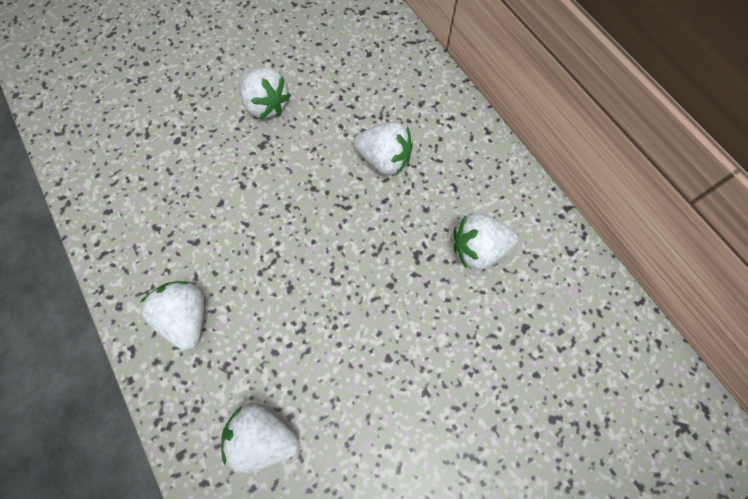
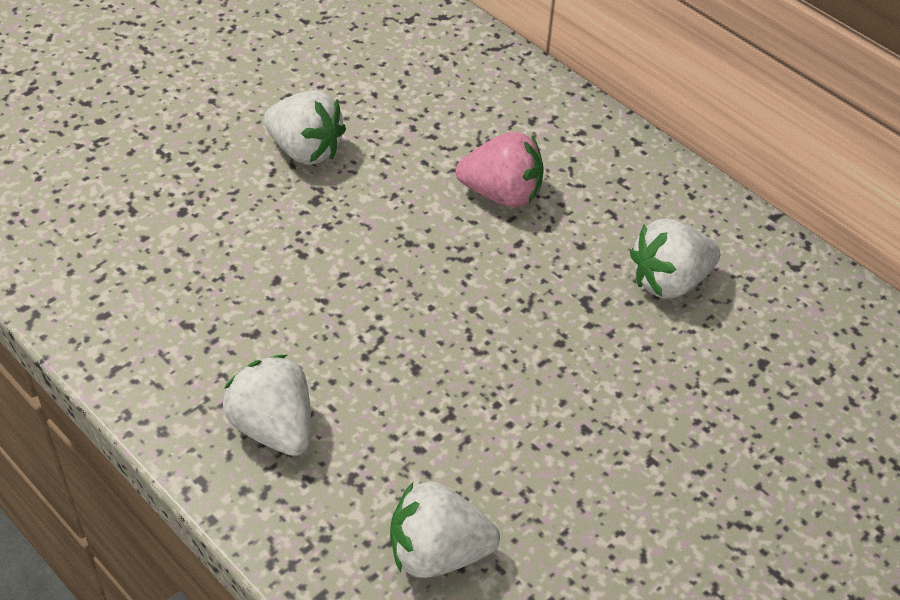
camera: 15 degrees left, 20 degrees down
white strawberry [353,122,413,175] -> pink strawberry [456,131,544,207]

